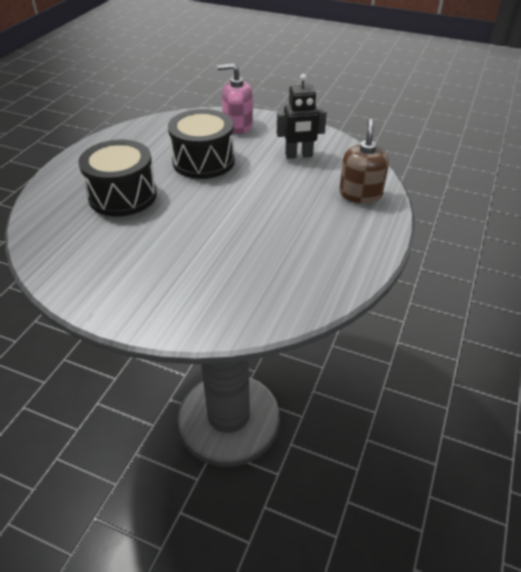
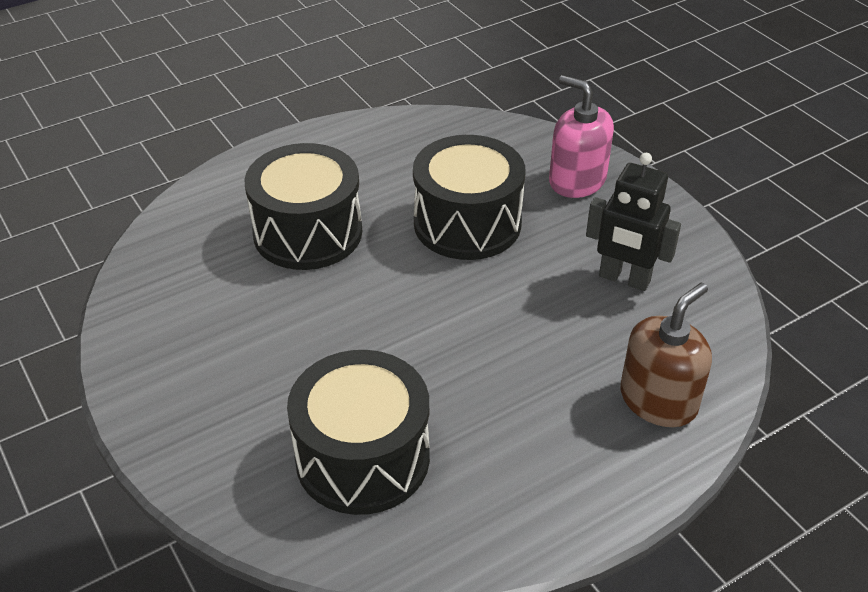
camera: 35 degrees right, 0 degrees up
none -> black drum [287,350,430,515]

